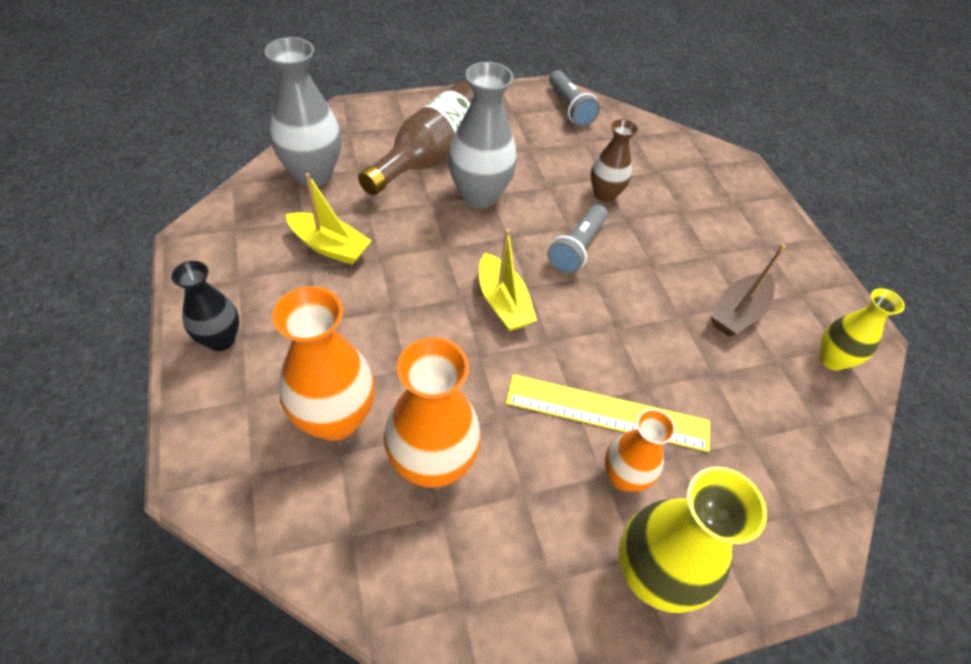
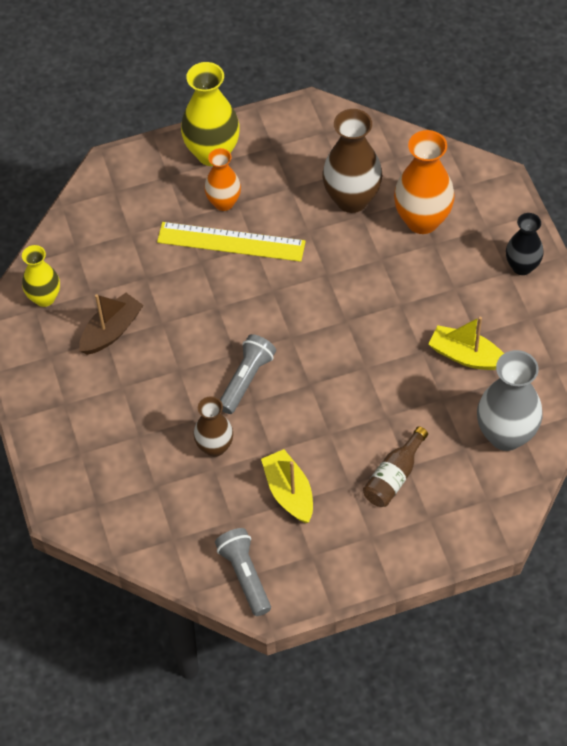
camera: 175 degrees left, 5 degrees up
brown bottle [358,81,474,195] -> brown bottle [363,427,428,507], size x0.56
orange vase [384,337,481,488] -> brown vase [322,109,382,213]
grey vase [448,62,517,208] -> none
yellow boat [479,229,537,331] -> yellow boat moved to [261,449,313,523]

